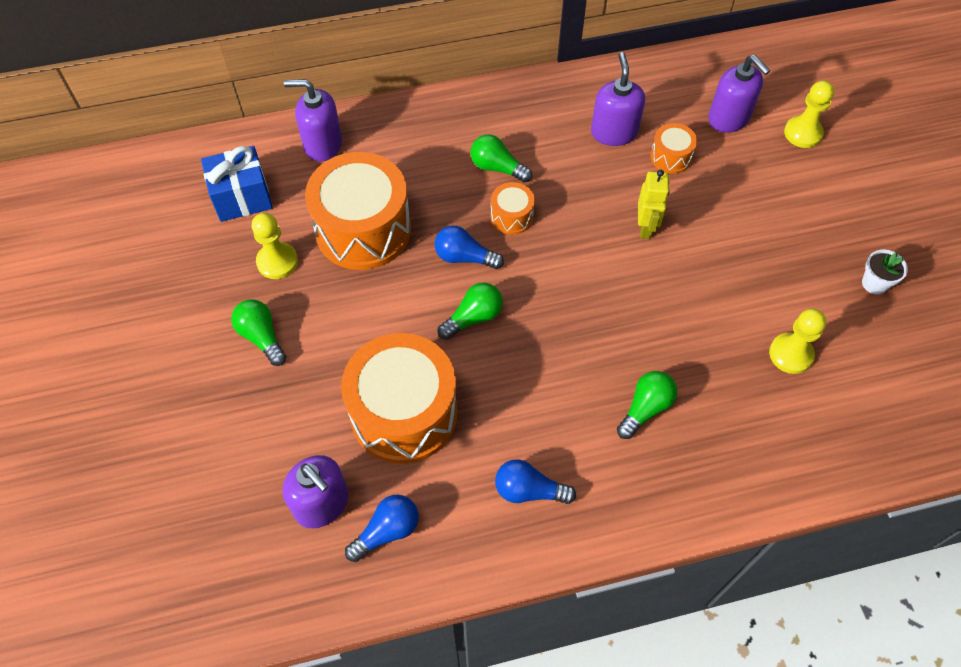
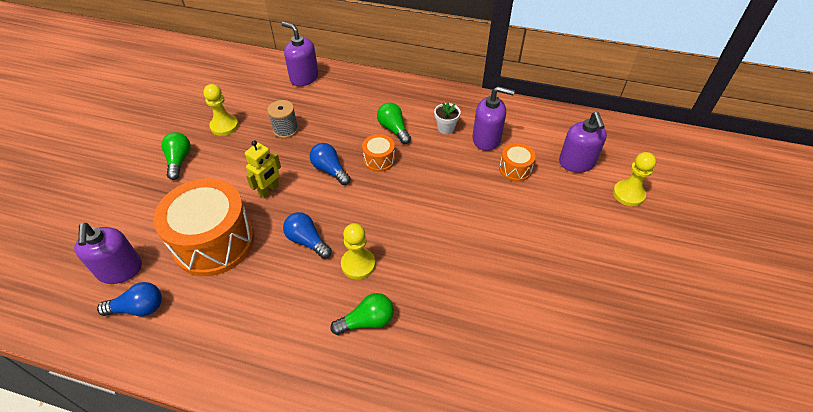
camera: 30 degrees right, 10 degrees down
blue gift [201,146,273,222] -> none
orange drum [305,152,411,270] -> grey spool [267,100,298,138]
green light bulb [438,283,503,340] -> none
blue light bulb [495,459,576,504] -> blue light bulb moved to [283,212,332,259]
purple soap dispenser [591,52,645,146] -> purple soap dispenser turned 75 degrees clockwise [473,86,515,151]
yellow robot [638,170,669,239] -> yellow robot moved to [245,140,281,198]
yellow pawn [769,308,827,374] -> yellow pawn moved to [341,223,375,279]
white flower pot [862,250,908,294] -> white flower pot moved to [434,102,461,134]

